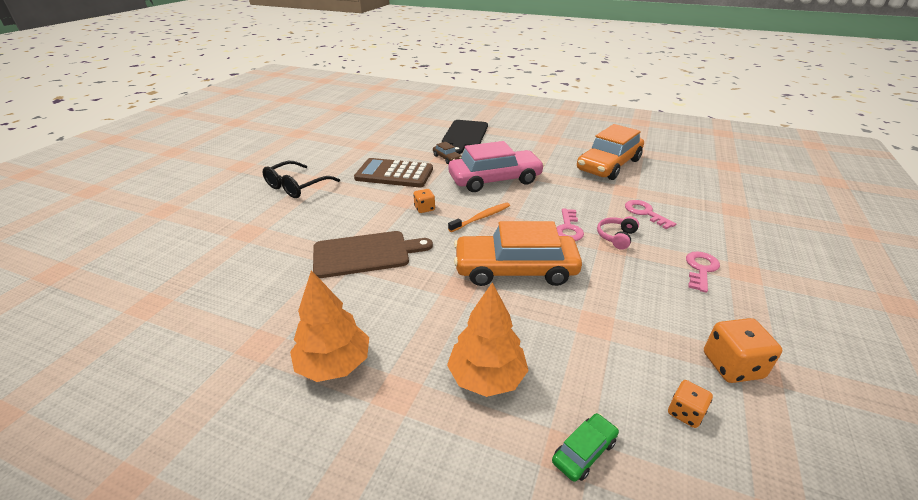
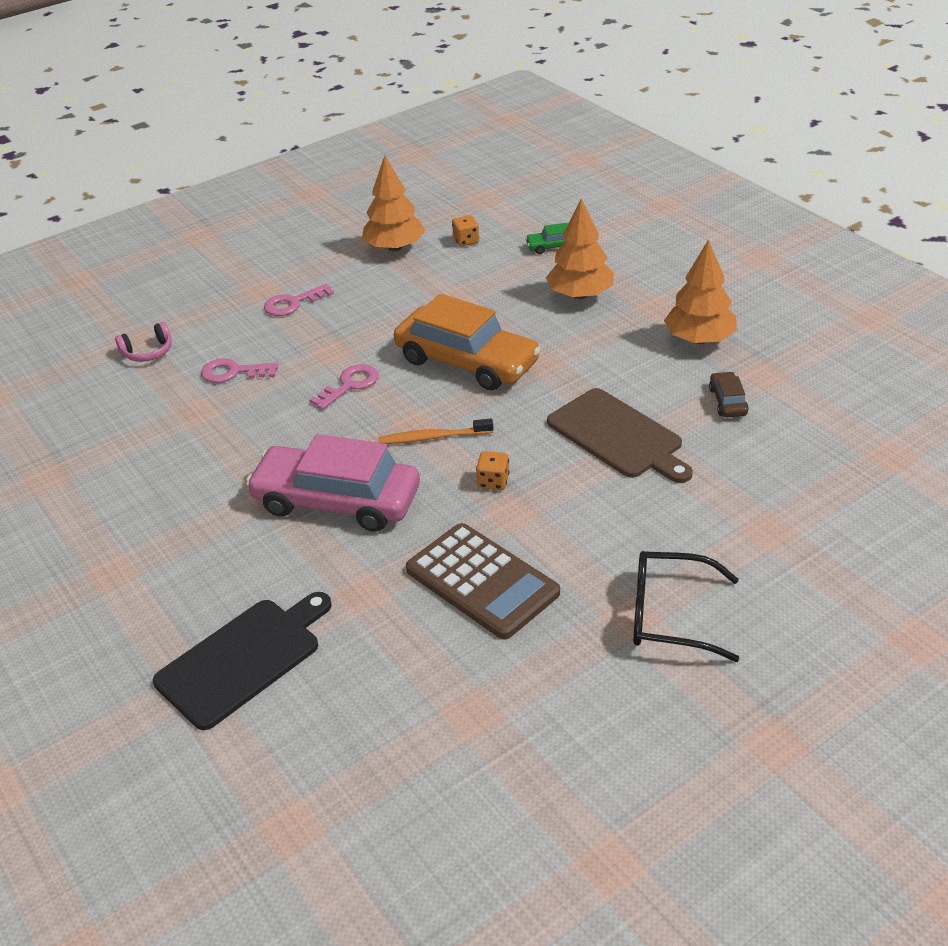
camera: 145 degrees left, 5 degrees up
black glasses [262,161,340,198] -> black glasses turned 150 degrees counterclockwise [633,551,739,662]
brown cutting board [313,231,433,278] -> brown cutting board turned 150 degrees counterclockwise [547,388,693,483]
brown car [433,142,462,164] -> brown car moved to [709,371,749,417]
orange car [577,124,644,180] -> none
pink headphones [597,216,639,250] -> pink headphones moved to [115,322,172,362]
pink key [625,200,676,229] -> pink key turned 90 degrees clockwise [201,358,278,383]
orange dice [704,318,782,383] -> orange tree [362,156,425,251]

